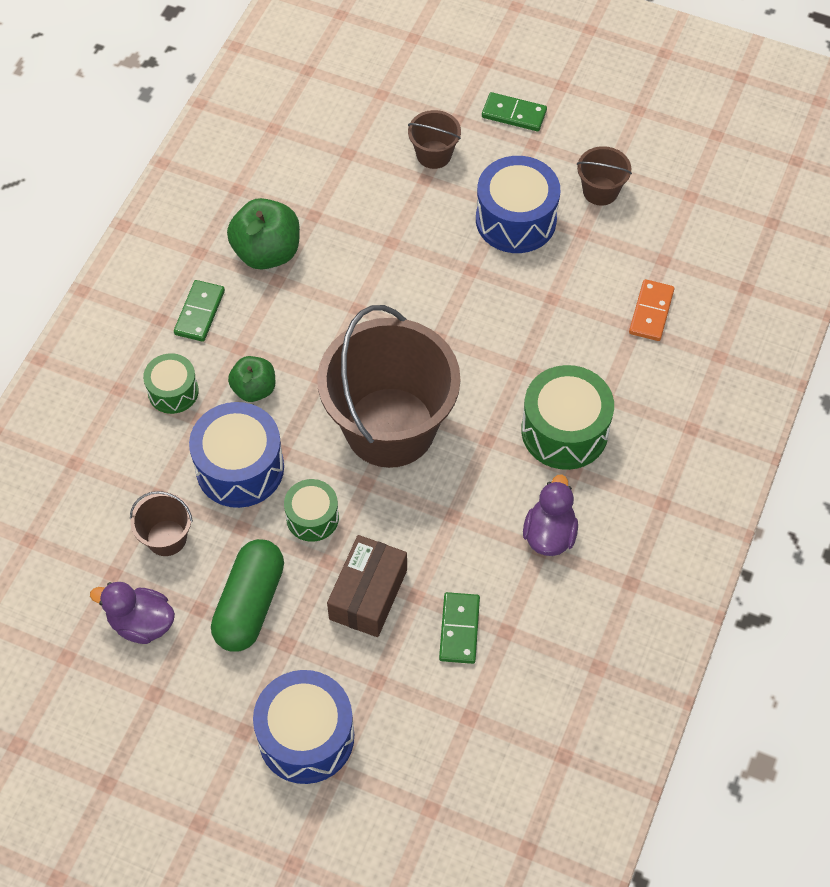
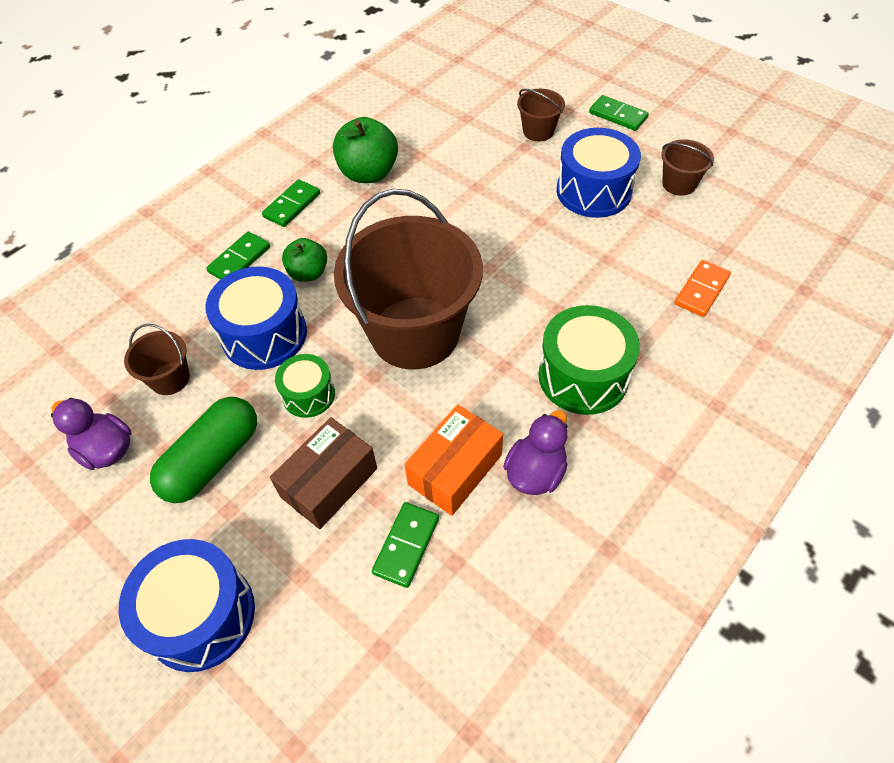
camera: 20 degrees right, 5 degrees down
green drum [143,353,199,414] -> green domino [206,231,270,280]
none -> orange box [405,405,503,516]

